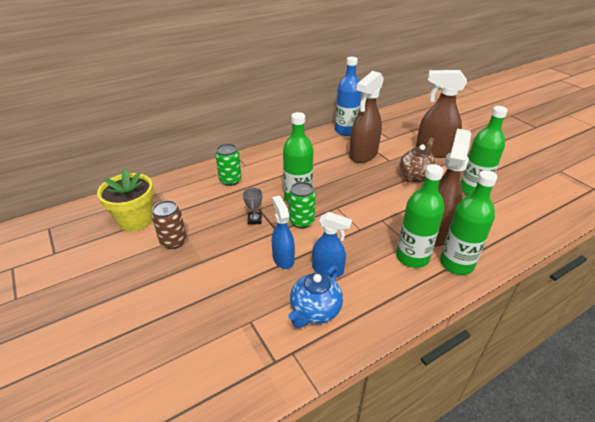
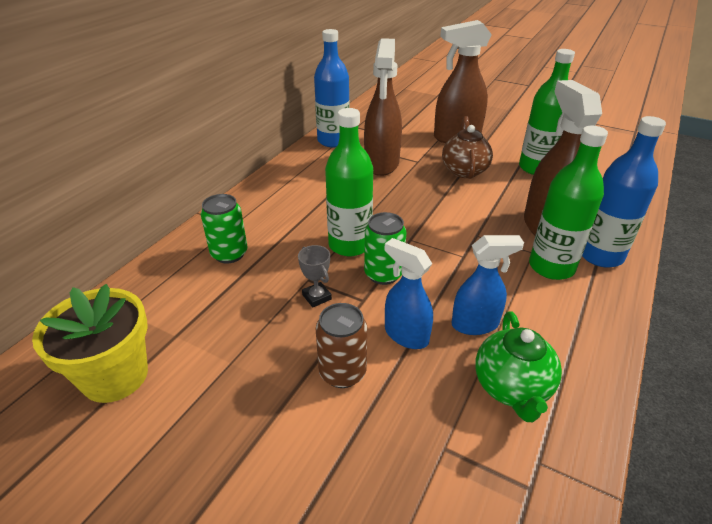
camera: 30 degrees left, 0 degrees up
brown can [152,200,187,249] -> brown can moved to [316,303,367,388]
blue teapot [289,266,343,328] -> green teapot [475,311,562,422]
green bottle [440,170,497,275] -> blue bottle [582,116,666,268]

